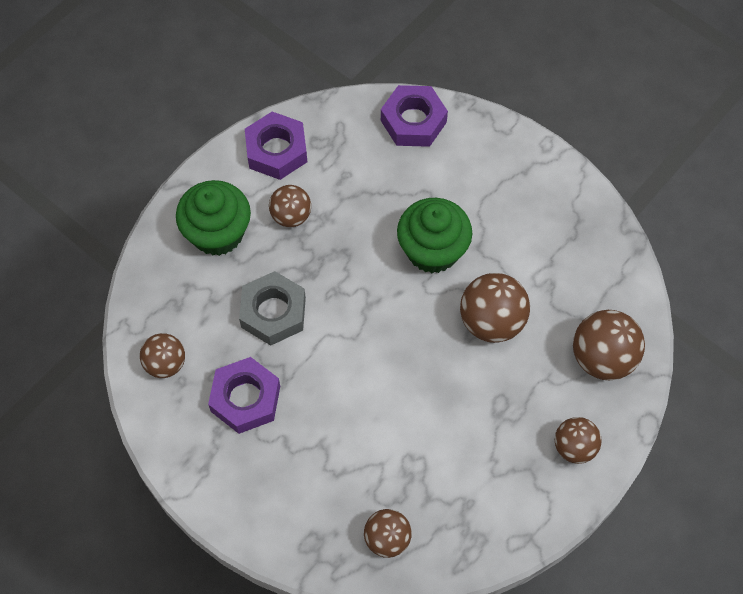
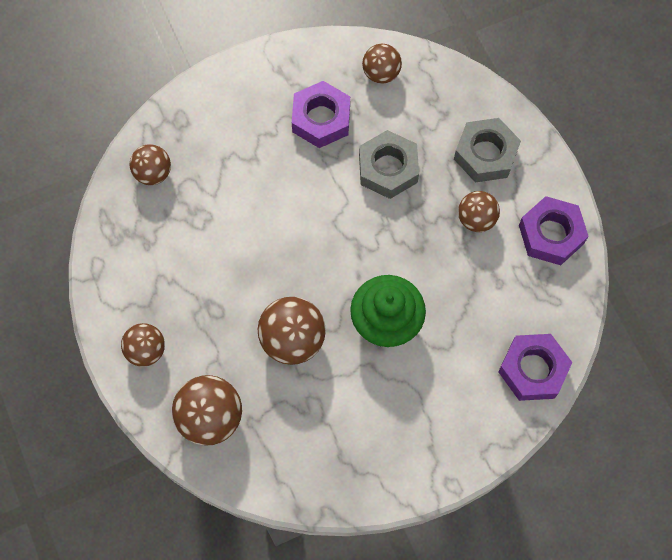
camera: 115 degrees right, 5 degrees up
green cupcake [176,180,251,256] -> grey nut [454,118,521,182]

